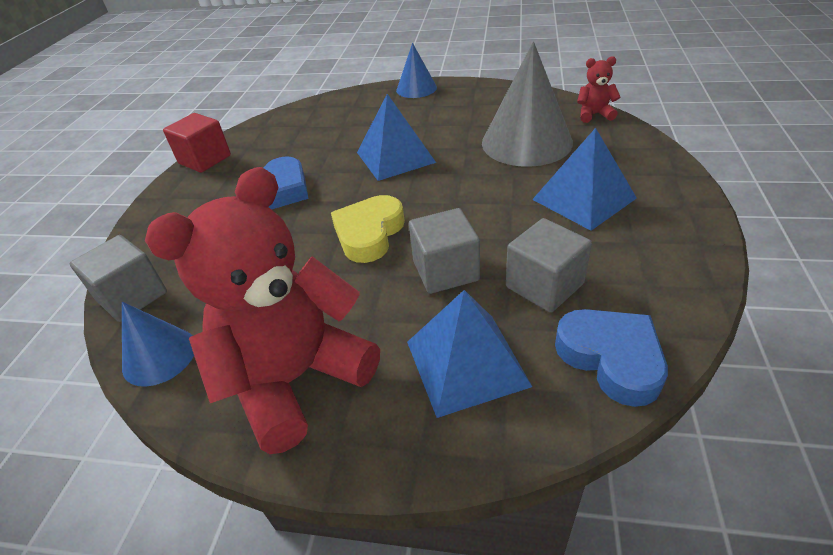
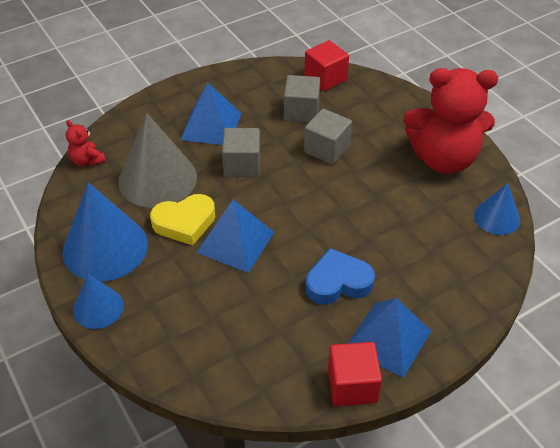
camera: 135 degrees left, 5 degrees up
grey cube [70,235,167,322] -> grey cube moved to [222,128,260,177]
yellow heart [331,195,405,263] -> yellow heart moved to [150,194,215,245]
blue pyramid [407,290,532,418] -> blue pyramid moved to [348,298,431,378]
blue heart [555,309,668,407] -> red cube [304,40,349,91]
none -> blue cone [62,182,148,282]

